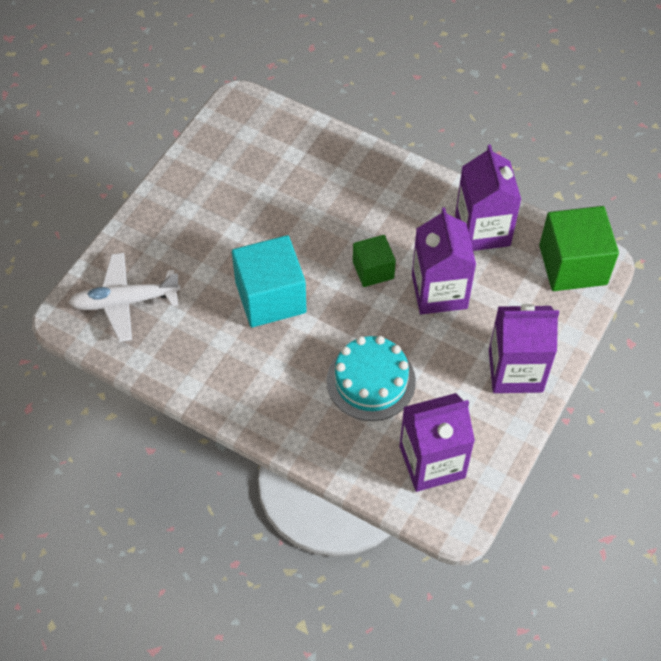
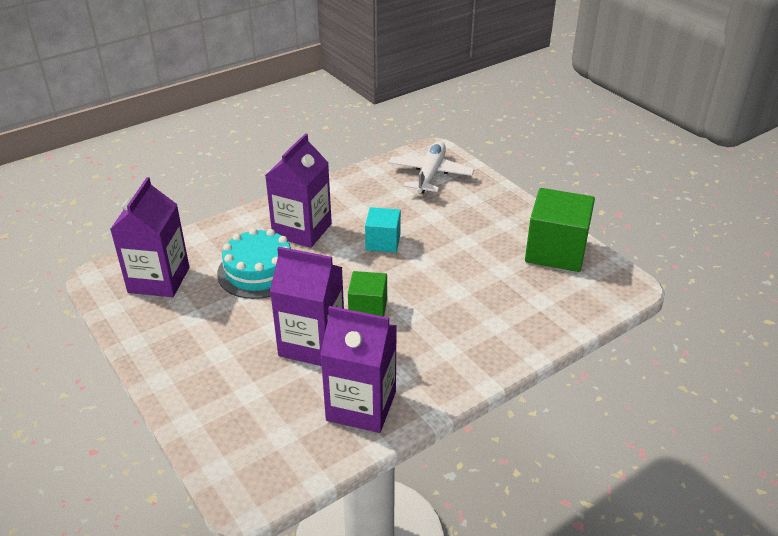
camera: 115 degrees right, 20 degrees down
turquoise cube [232,235,307,327] -> turquoise cube [365,207,401,253], size x0.58
purple carton [489,304,559,393] -> purple carton moved to [265,133,332,248]
green cube [539,206,619,291] -> green cube moved to [525,188,595,272]

